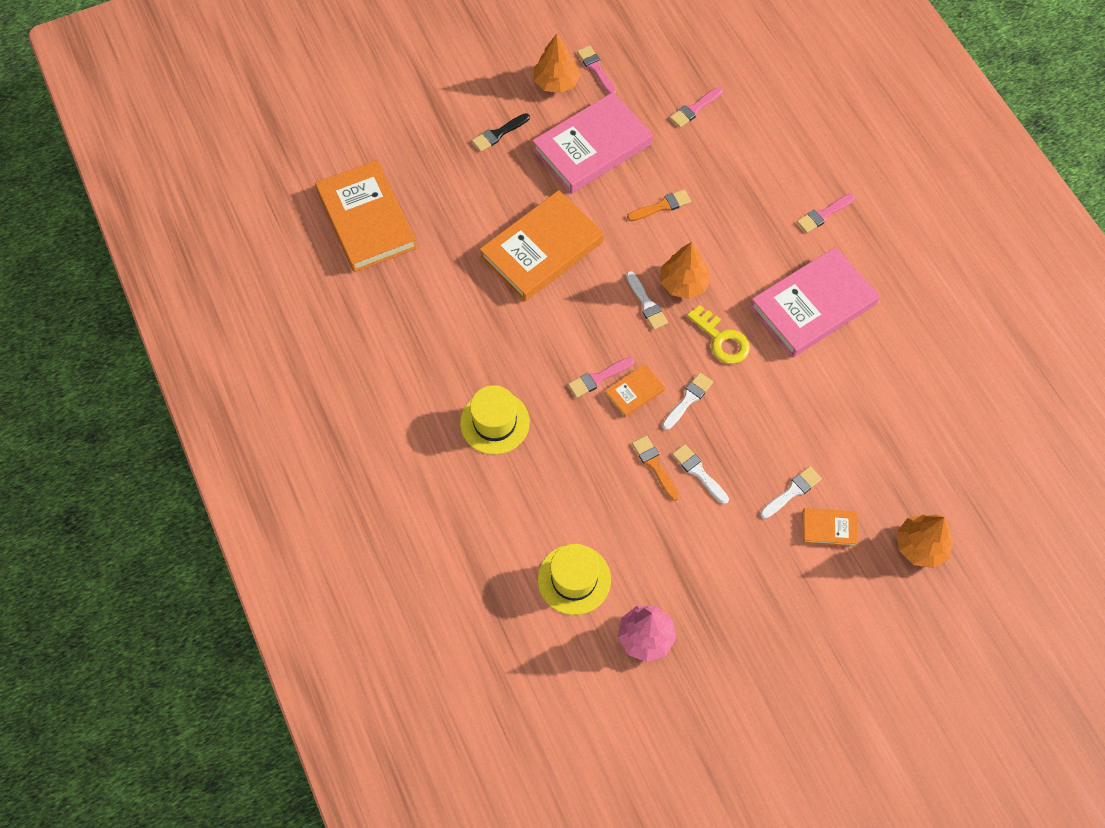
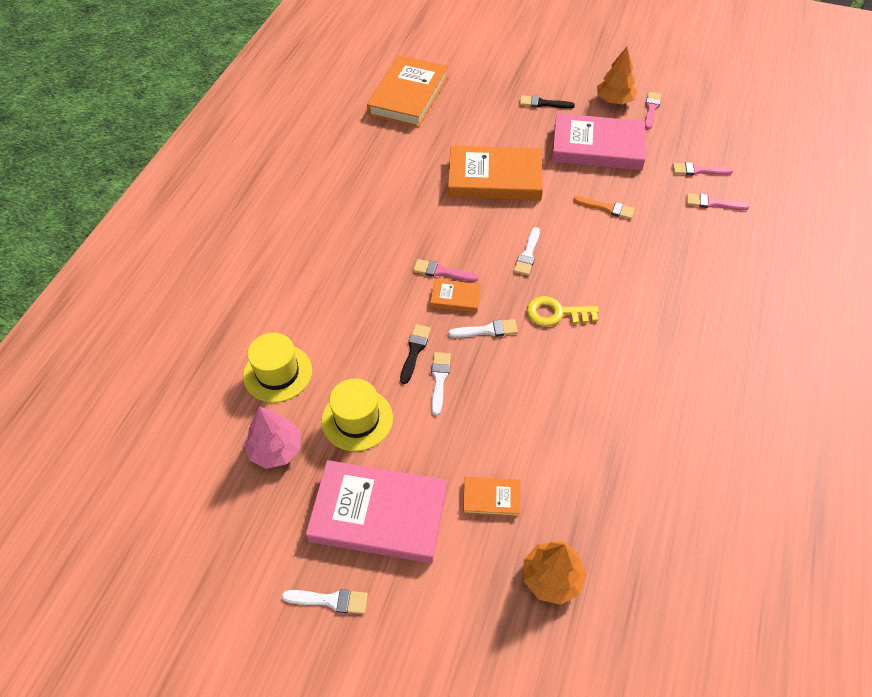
camera: 45 degrees right, 10 degrees down
yellow hat [460,385,530,454] -> yellow hat moved to [322,379,393,451]
orange brush [632,435,679,501] -> black brush [400,324,431,384]
orange tree [660,242,711,299] -> none
yellow key [687,305,750,364] -> yellow key turned 90 degrees clockwise [527,296,599,326]
pink book [750,247,880,358] -> pink book moved to [306,460,447,563]
white brush [760,466,822,519] -> white brush moved to [282,589,368,614]
pink brush [797,194,855,233] -> pink brush moved to [687,193,749,210]
orange book [803,508,858,547] -> orange book turned 45 degrees counterclockwise [463,477,520,517]

